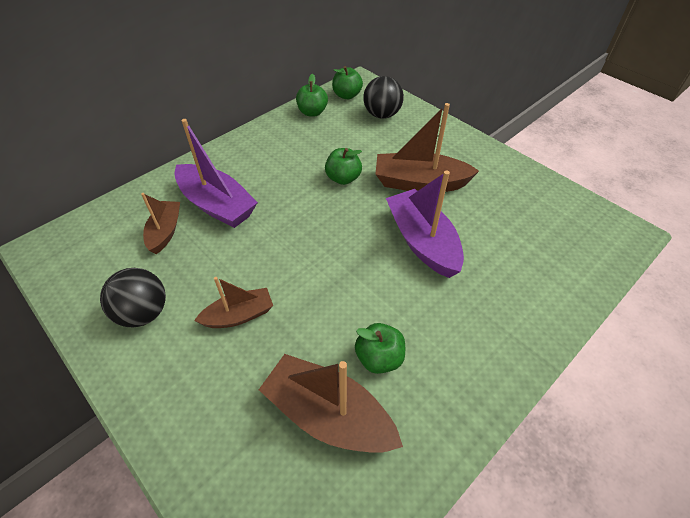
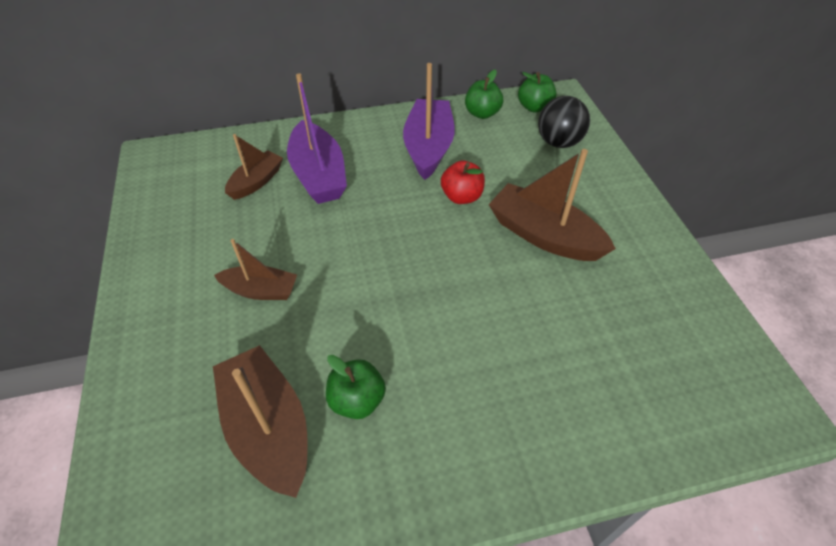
camera: 30 degrees right, 0 degrees up
black ball [100,268,166,327] -> none
green apple [325,148,362,185] -> red apple [441,161,485,204]
purple boat [386,171,464,278] -> purple boat moved to [403,63,455,180]

